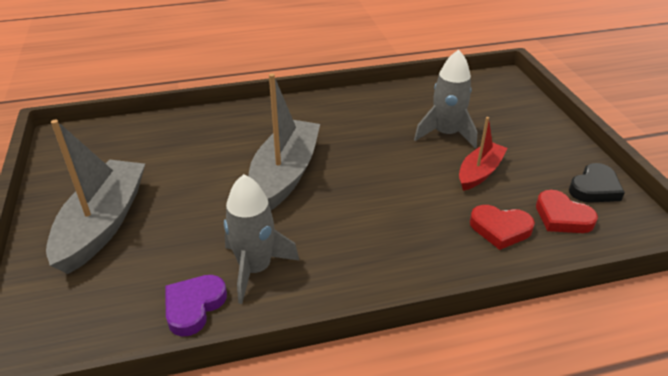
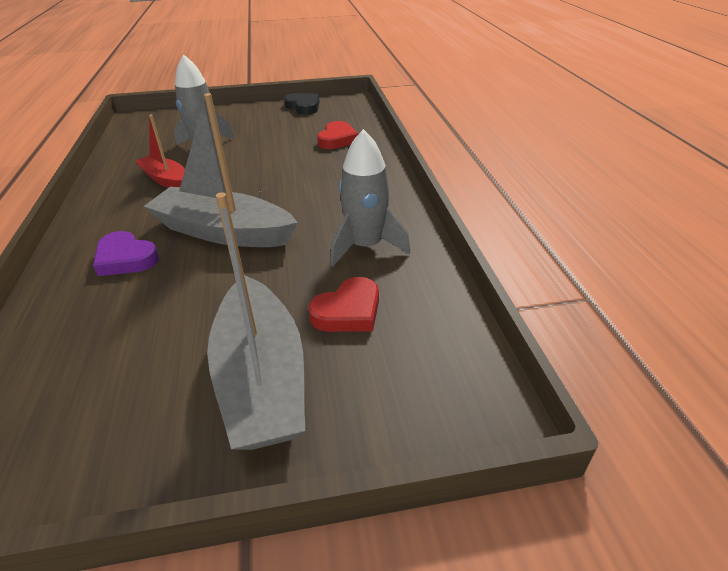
camera: 85 degrees left, 0 degrees up
grey boat [46,120,145,274] -> grey boat turned 120 degrees counterclockwise [207,192,305,450]
purple heart [165,275,227,336] -> purple heart moved to [93,231,159,276]
red boat [459,117,508,191] -> red boat moved to [135,115,185,188]
red heart [536,190,598,233] -> red heart moved to [308,277,379,332]

